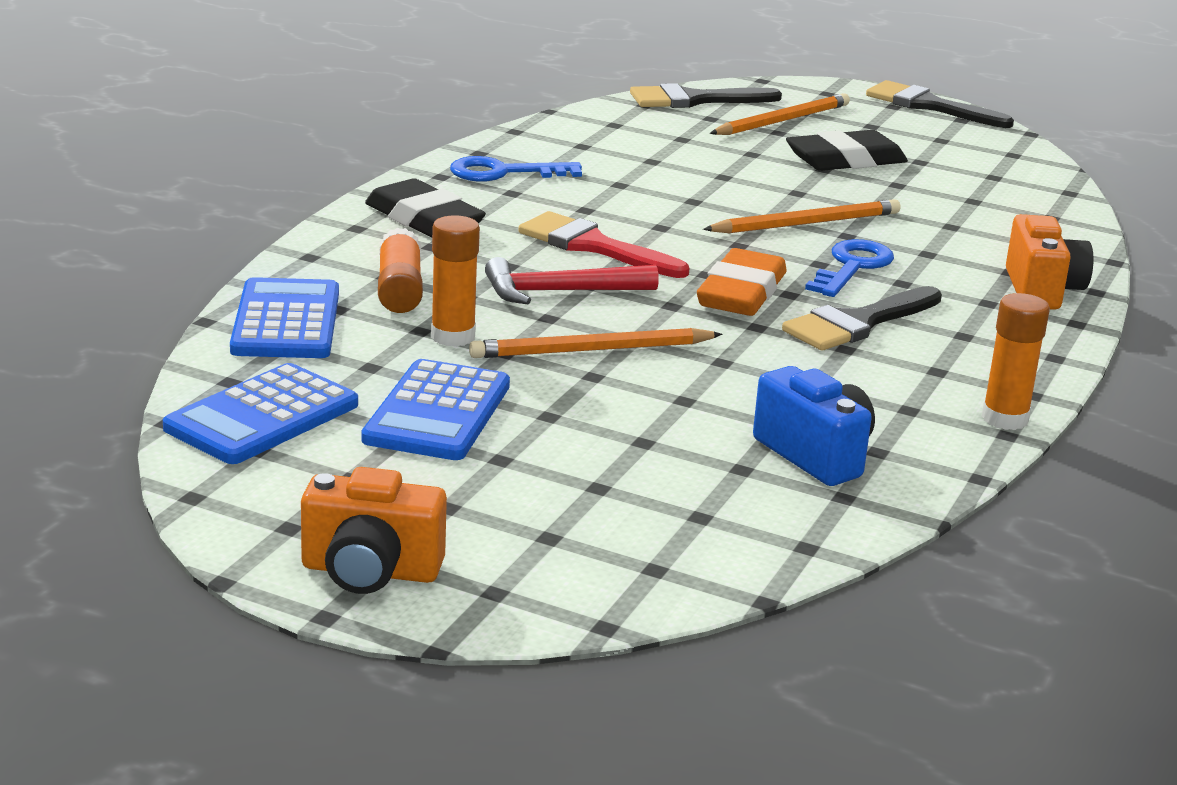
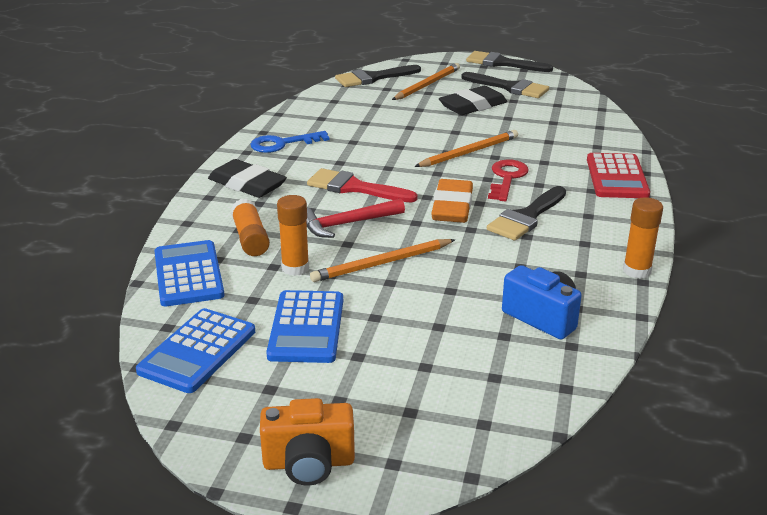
camera: 10 degrees left, 5 degrees up
blue key [805,239,894,297] -> red key [488,159,529,201]
orange camera [1006,214,1093,310] -> red calculator [587,153,650,198]
none -> black brush [461,72,549,98]

